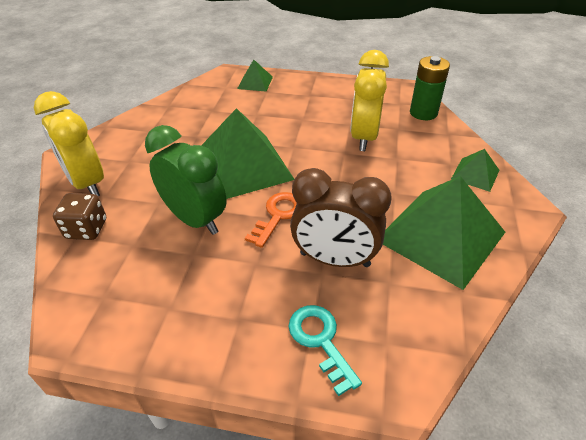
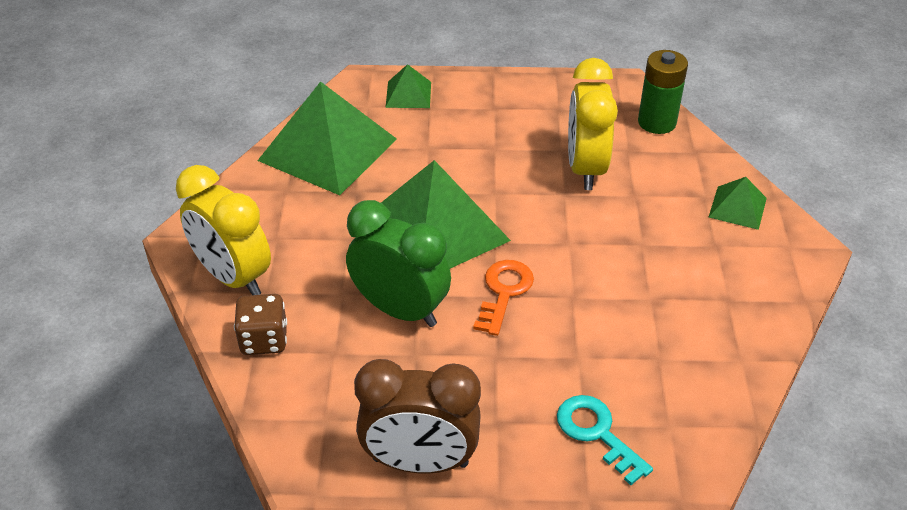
camera: 10 degrees left, 0 degrees up
brown clock [290,168,392,267] -> brown clock moved to [354,359,481,474]
green pyramid [383,176,505,290] -> green pyramid moved to [257,81,397,195]

